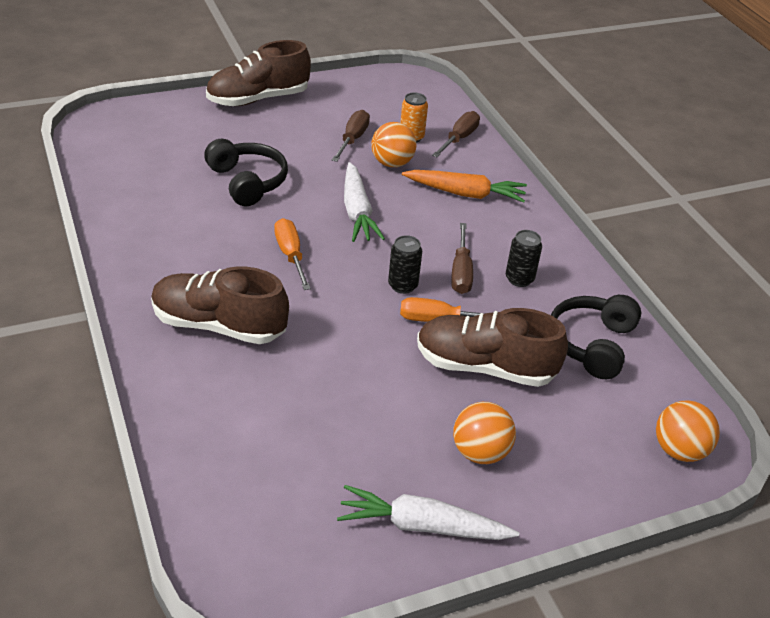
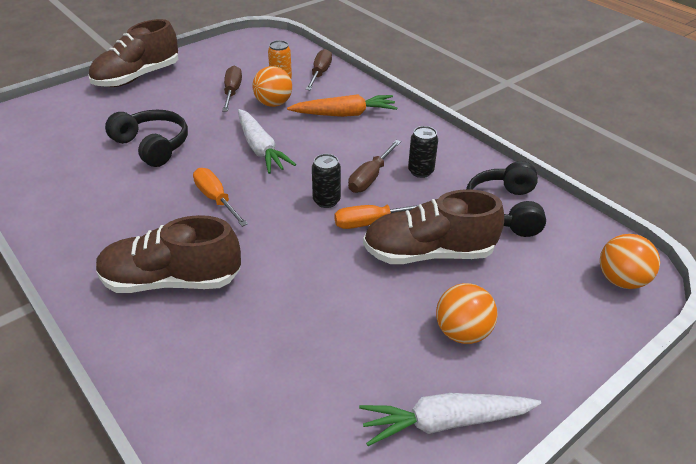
camera: 15 degrees left, 0 degrees up
brown screwdriver [451,223,473,294] -> brown screwdriver turned 45 degrees clockwise [348,140,401,193]

